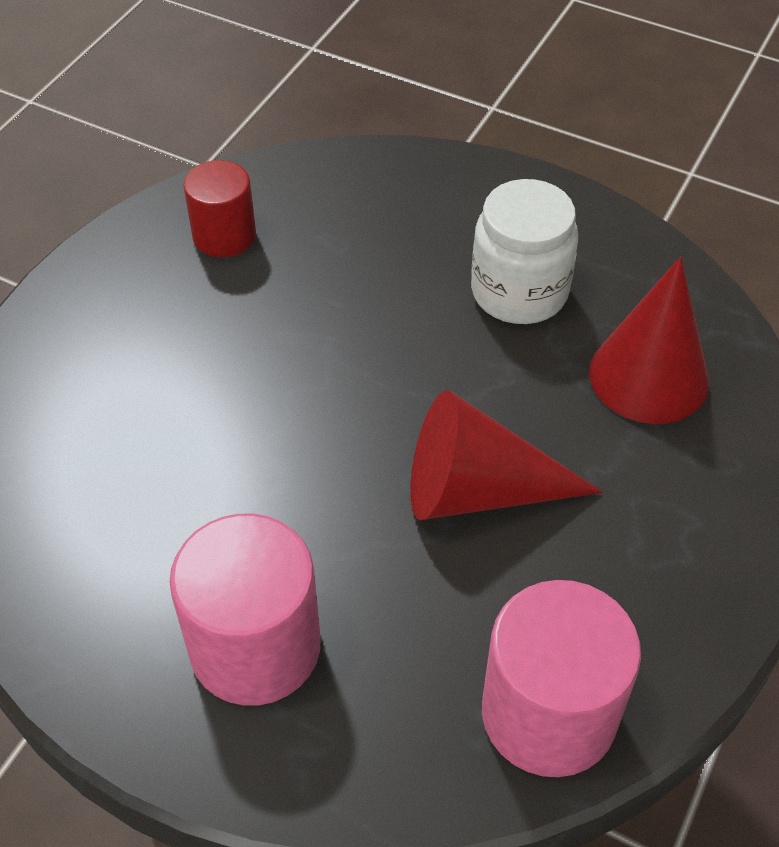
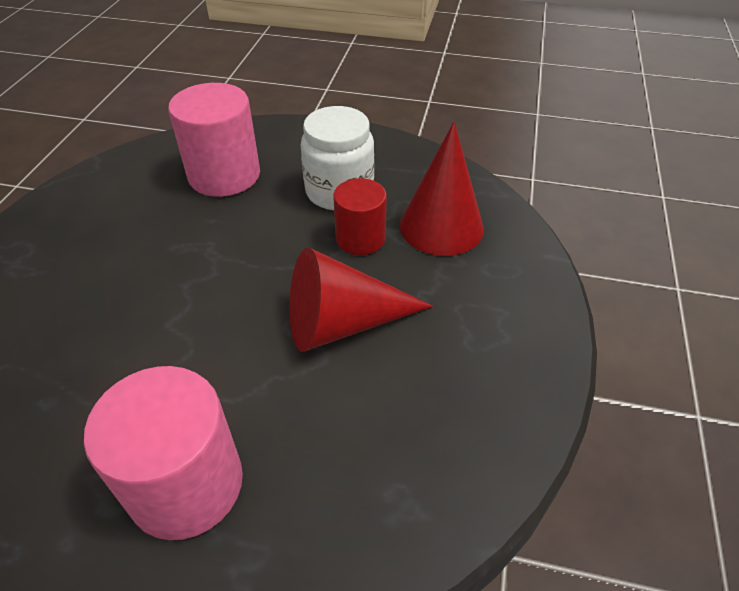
camera: 15 degrees left, 5 degrees down
red cylinder [183,160,256,257] -> red cylinder moved to [333,178,387,255]
pink cylinder [482,580,641,777] -> pink cylinder moved to [168,83,260,197]

